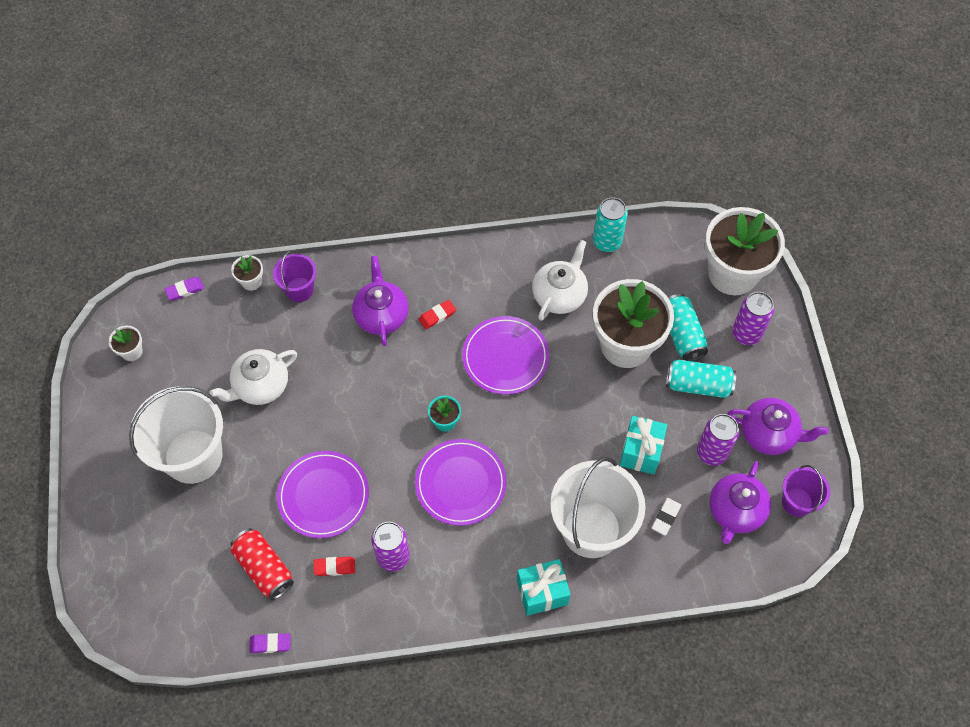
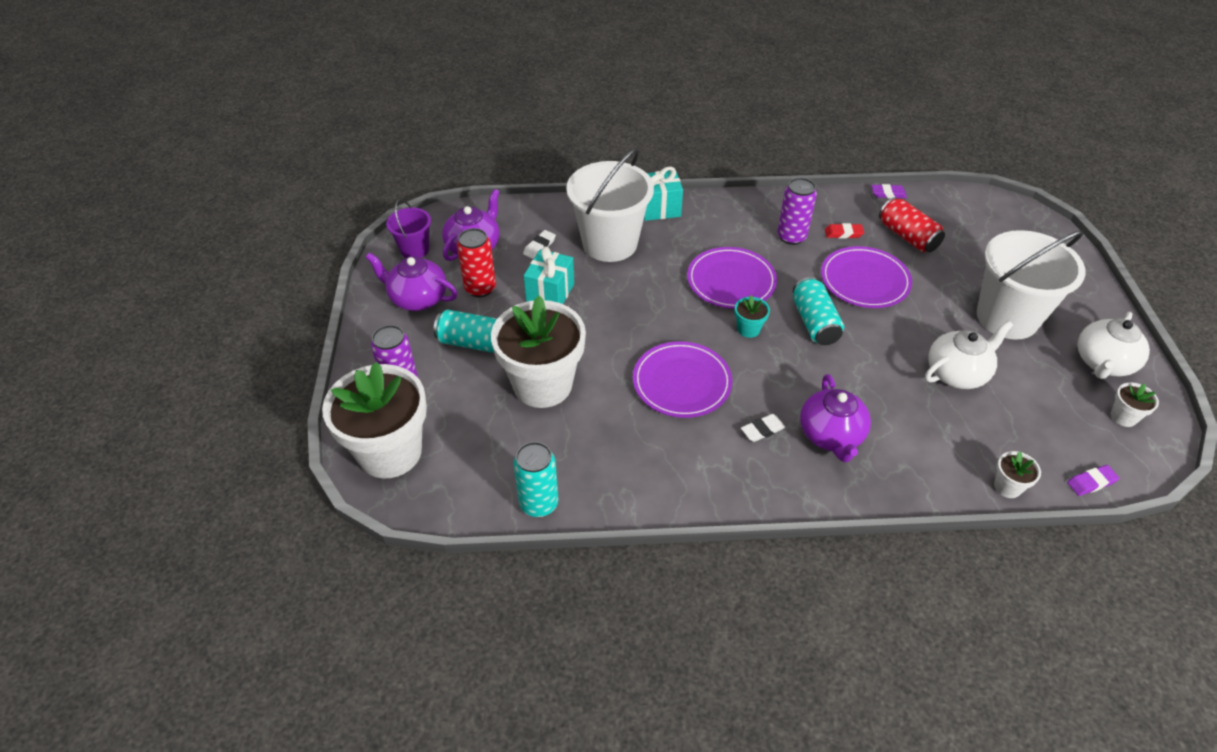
camera: 175 degrees left, 15 degrees down
purple bucket [273,250,316,302] -> none
red eraser [418,300,456,330] -> white eraser [741,414,786,442]
white teapot [532,240,588,321] -> white teapot moved to [1078,312,1150,379]
turquoise can [668,294,708,361] -> turquoise can moved to [793,277,844,345]
purple can [697,414,739,466] -> red can [457,228,496,297]

